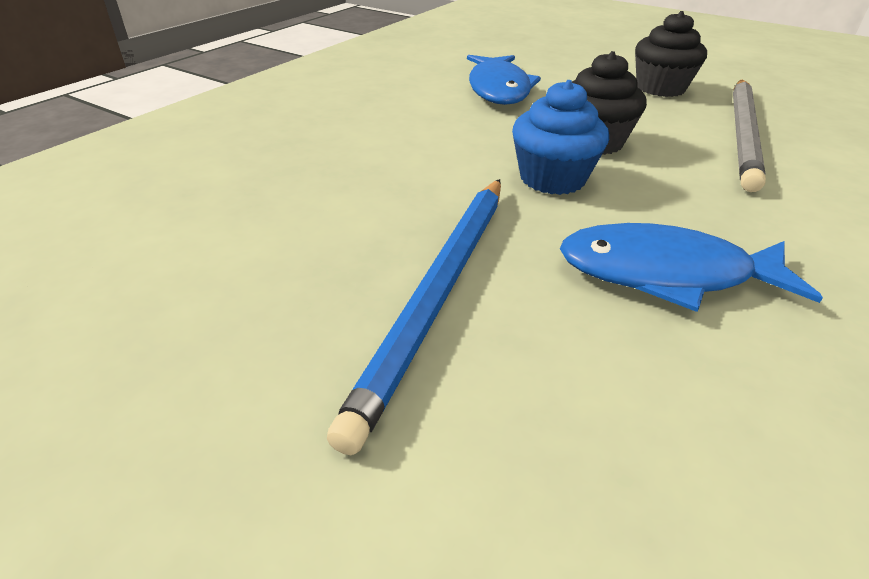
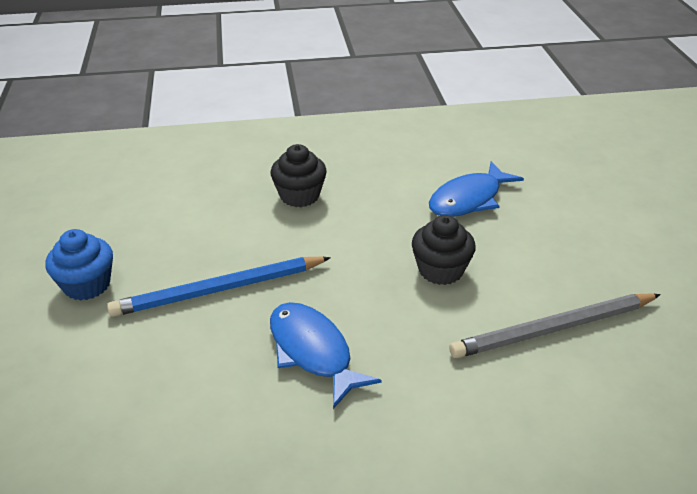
camera: 50 degrees right, 0 degrees up
blue cupcake [512,80,609,195] -> blue cupcake moved to [45,229,113,301]
black cupcake [635,11,707,97] -> black cupcake moved to [270,144,327,207]

